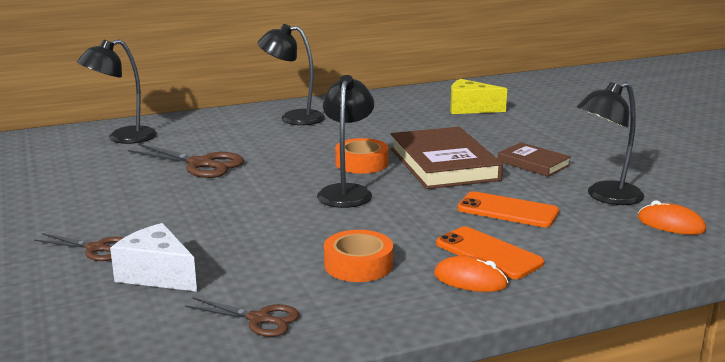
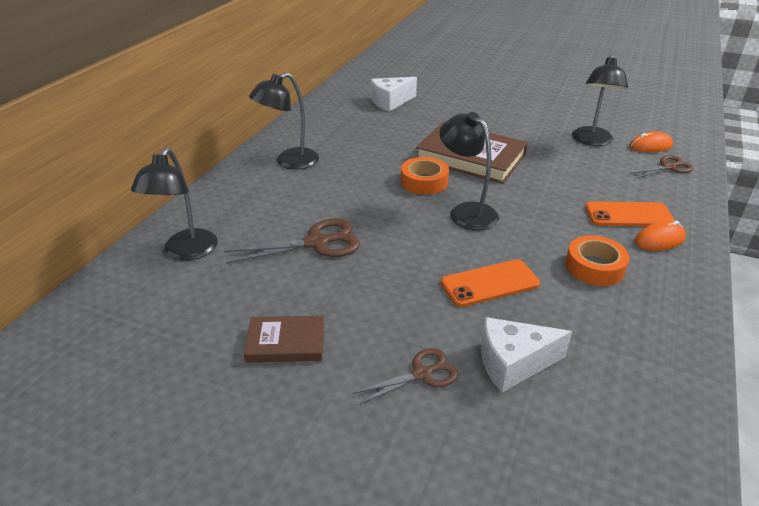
camera: 45 degrees left, 15 degrees up
brown scissors [185,297,299,337] -> brown scissors moved to [629,155,694,179]
yellow cheese [450,79,507,114] -> white cheese [371,77,417,111]
orange phone [457,191,559,227] -> orange phone moved to [441,259,540,307]
brown book [498,142,571,177] -> brown book moved to [244,316,324,362]

